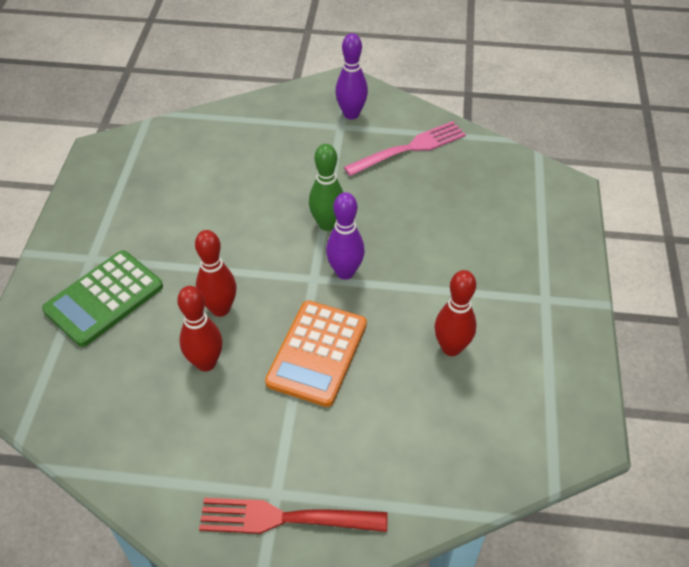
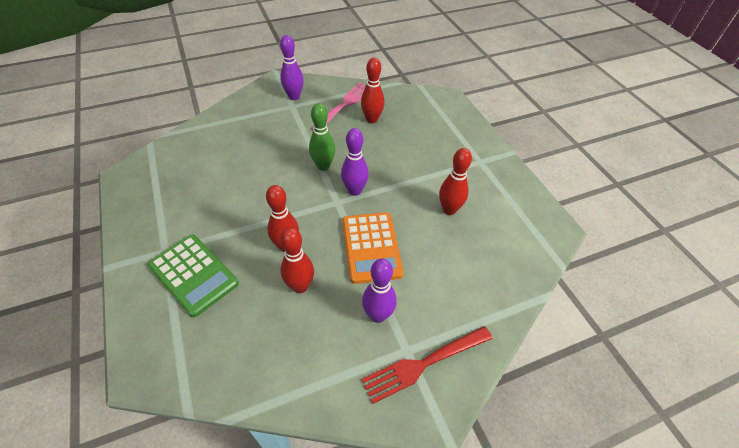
camera: 30 degrees left, 0 degrees up
green calculator [42,250,163,347] -> green calculator turned 60 degrees counterclockwise [148,234,239,317]
none -> red bowling pin [361,58,385,123]
none -> purple bowling pin [362,259,397,323]

